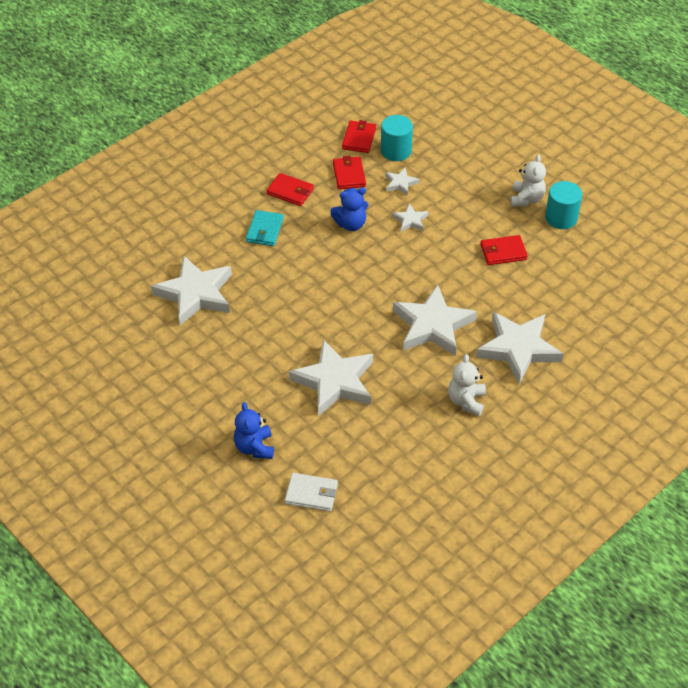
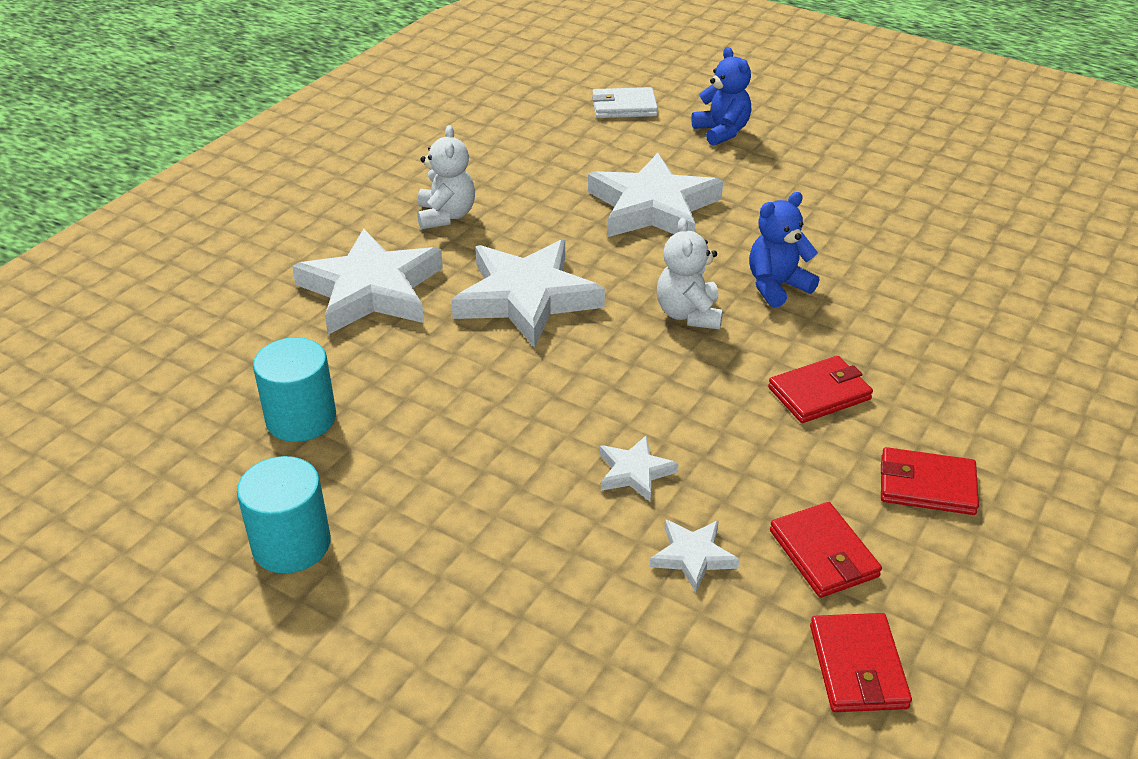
camera: 165 degrees right, 10 degrees down
white star [151,256,232,325] -> none
turquoise wallet [246,210,284,246] -> none
blue teddy bear [331,187,369,231] -> blue teddy bear moved to [749,192,819,308]
turquoise cylinder [381,115,413,161] -> turquoise cylinder moved to [253,337,336,442]
red wallet [480,235,528,265] -> red wallet moved to [768,356,873,423]
white teddy bear [511,154,546,207] -> white teddy bear moved to [657,218,723,329]

